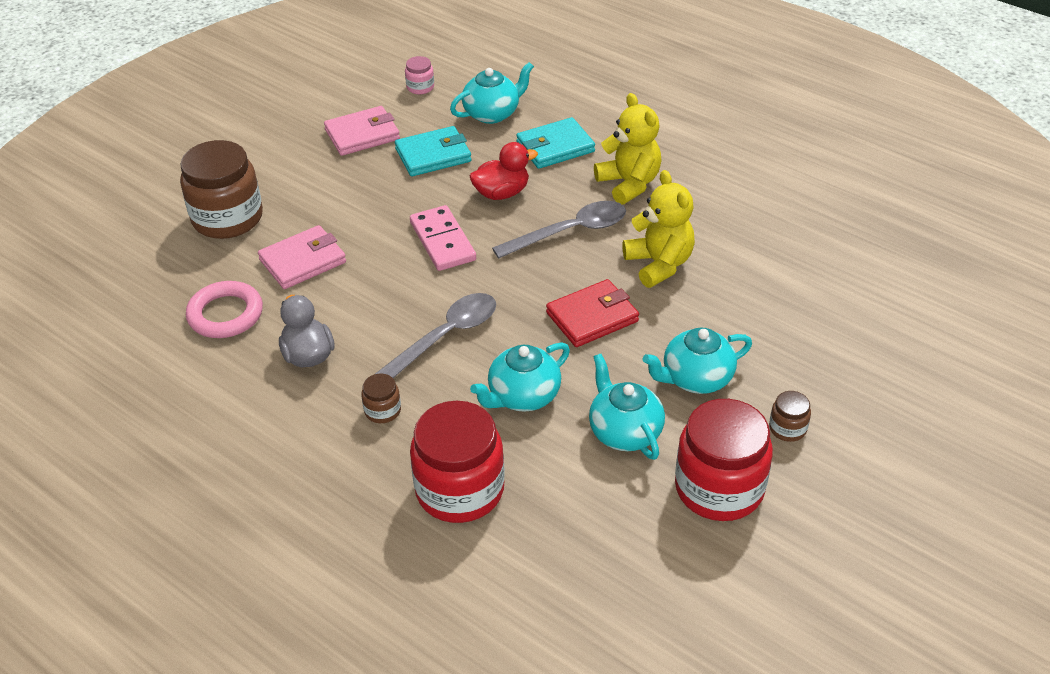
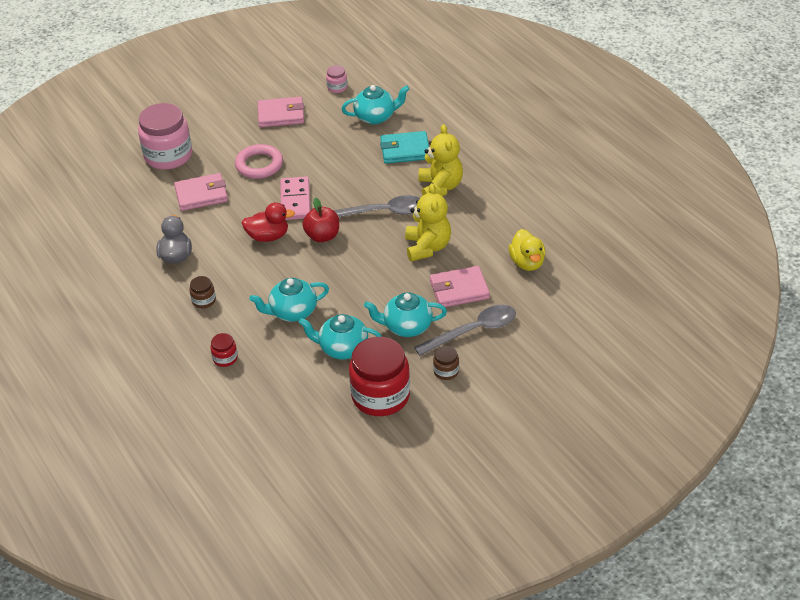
camera: 20 degrees right, 0 degrees up
brown jar [180,140,263,239] -> pink jar [138,103,192,170]
pink ring [186,281,263,338] -> pink ring moved to [235,144,283,179]
grey spoon [375,293,496,378] -> grey spoon moved to [414,305,516,356]
turquoise wallet [395,126,471,176] -> none
red jar [410,401,505,523] -> red jar [210,333,238,367], size x0.44
red duck [470,142,538,200] -> red duck moved to [242,202,295,242]
red wallet [546,279,639,347] -> none
turquoise teapot [589,354,665,460] -> turquoise teapot turned 75 degrees counterclockwise [299,314,382,359]
none -> red apple [303,197,339,242]
none -> pink wallet [430,266,490,307]
none -> yellow duck [508,229,545,271]

